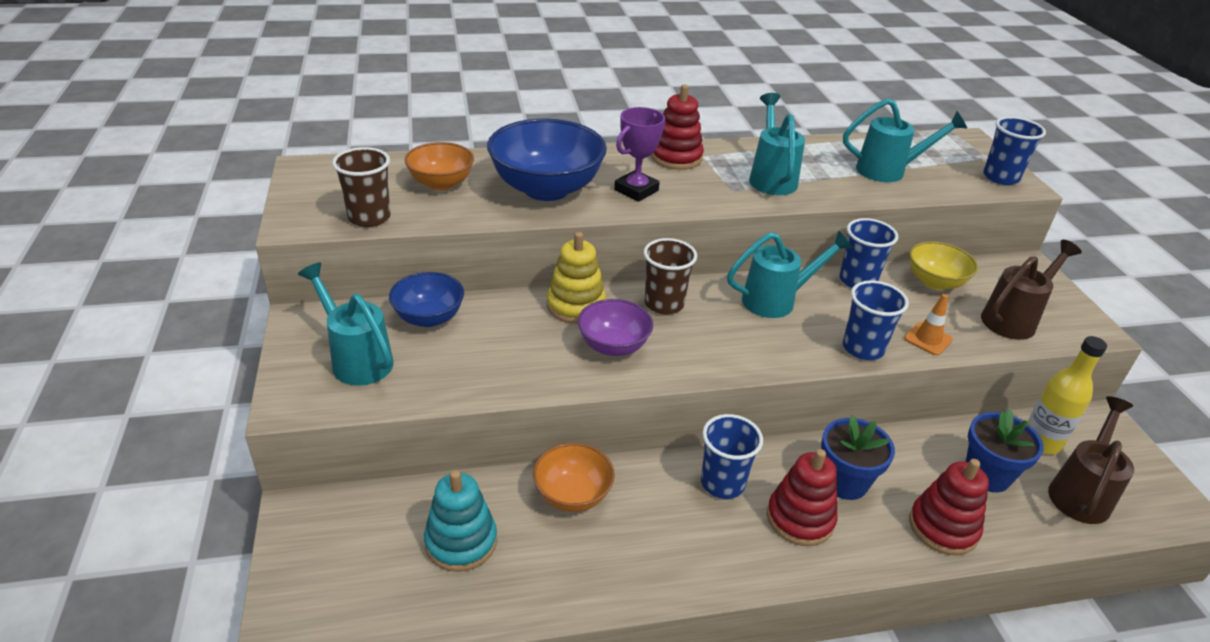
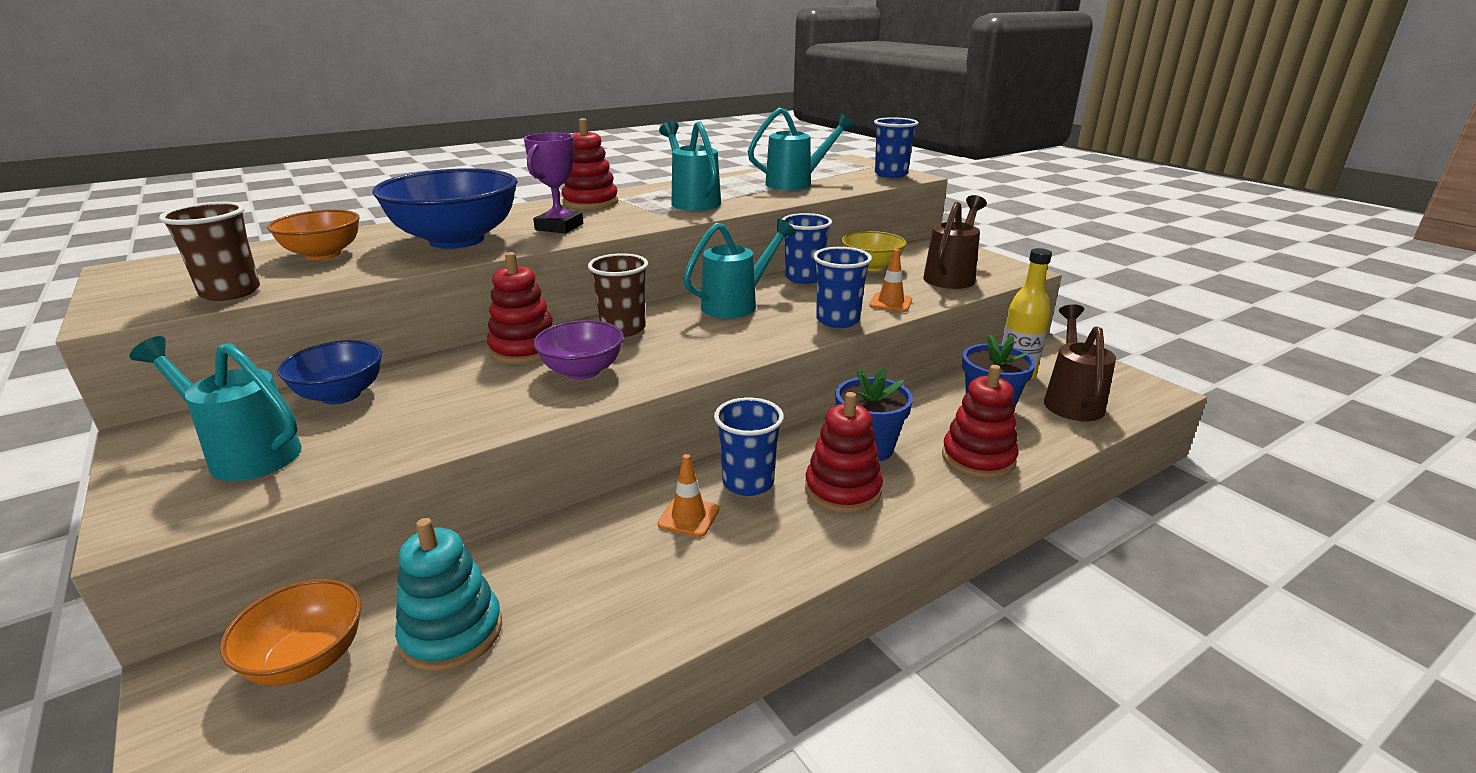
camera: 20 degrees left, 10 degrees down
orange bowl [533,443,615,512] -> orange bowl moved to [220,579,361,686]
yellow stacking toy [547,232,606,324] -> red stacking toy [487,252,554,364]
none -> orange traffic cone [657,454,719,537]

